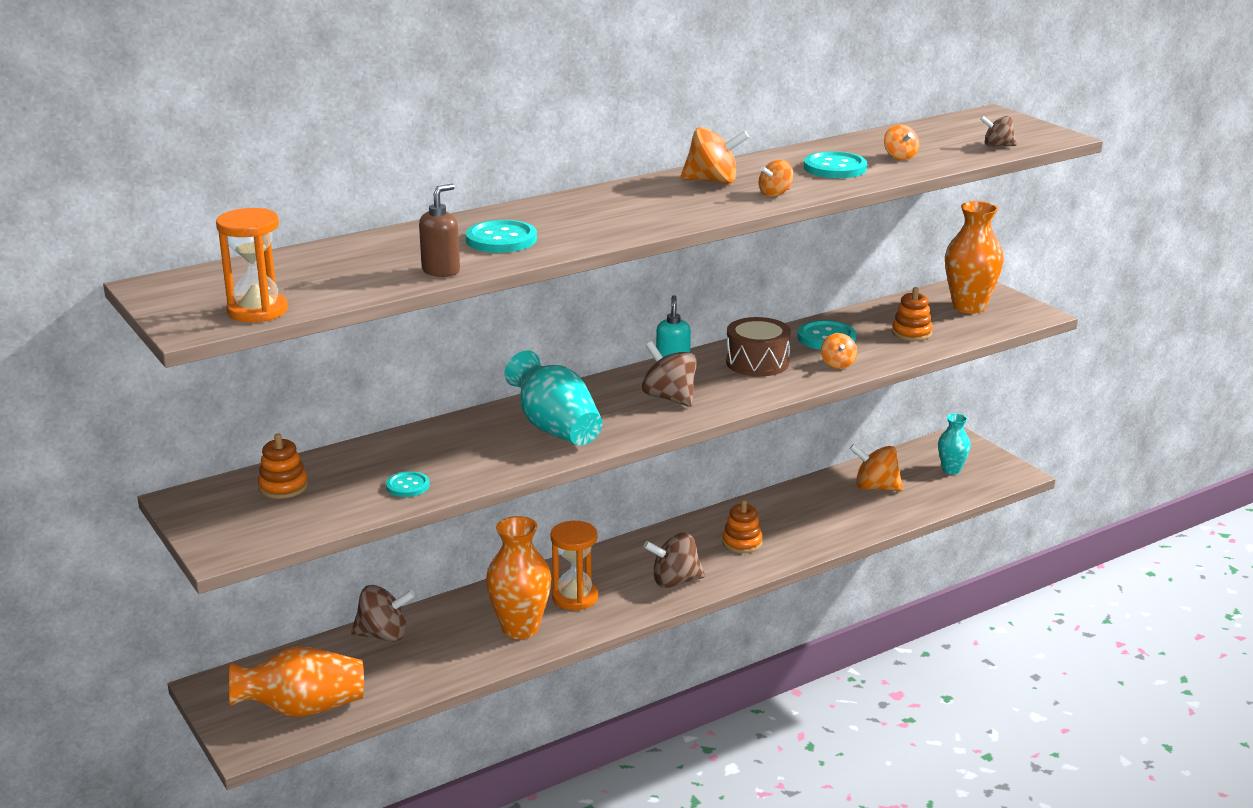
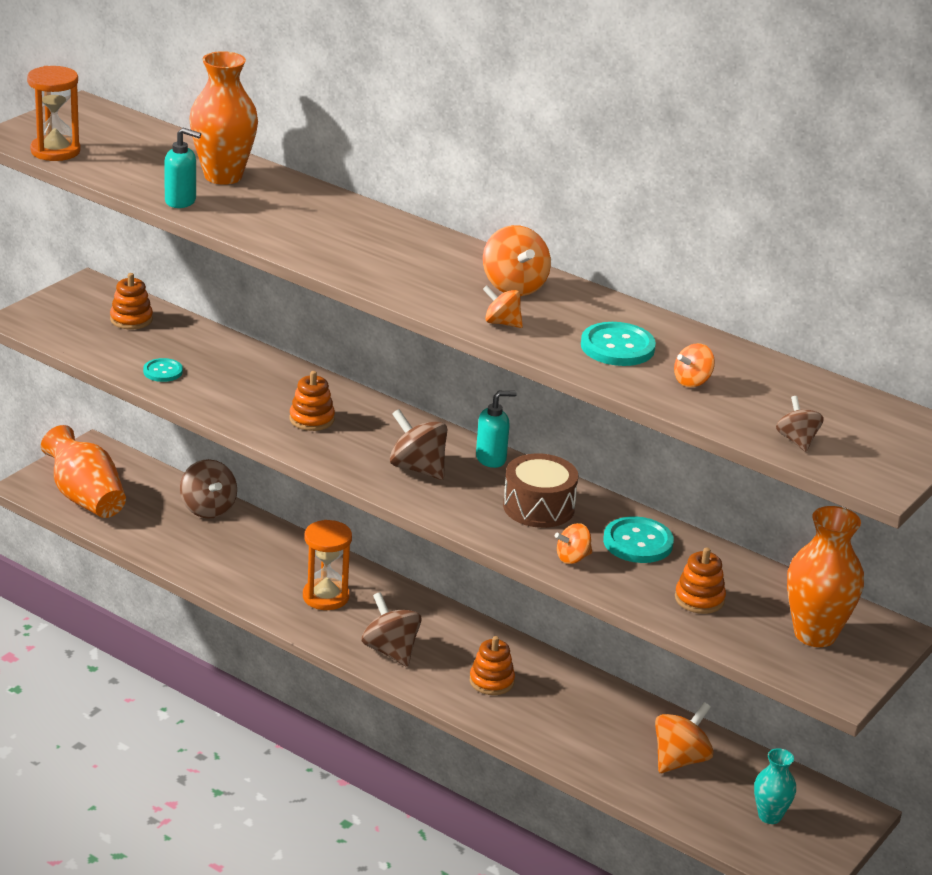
camera: 65 degrees right, 5 degrees up
brown soap dispenser [419,184,460,277] -> turquoise soap dispenser [164,128,201,208]
turquoise button [465,220,537,253] -> none
orange vase [486,516,552,639] -> orange vase moved to [189,51,258,185]
turquoise vase [505,350,602,445] -> orange stacking toy [290,371,335,431]
brown spinning top [642,341,697,407] -> brown spinning top turned 75 degrees counterclockwise [390,409,447,480]
orange spinning top [850,444,903,491] -> orange spinning top turned 45 degrees clockwise [655,702,714,773]

